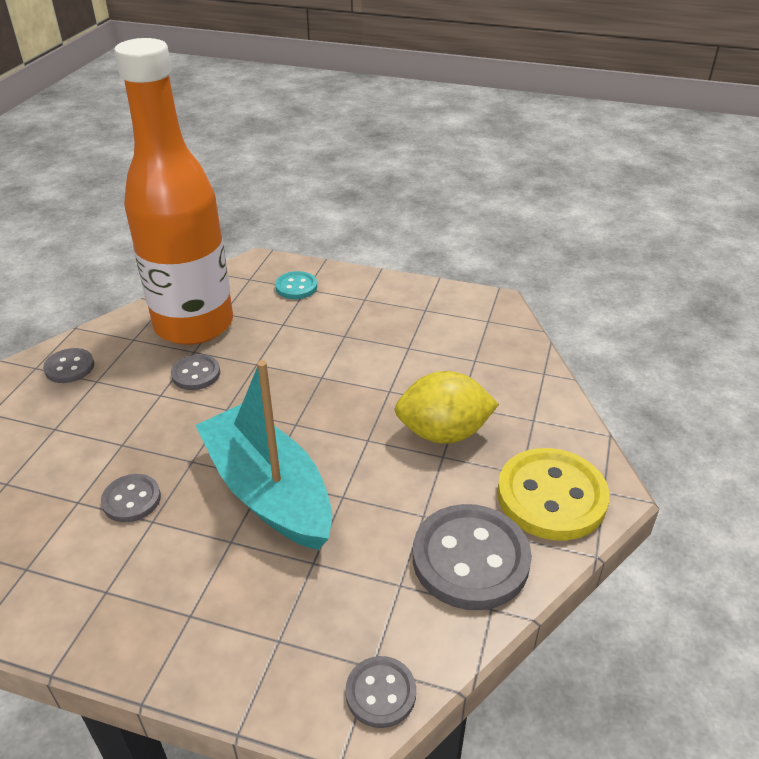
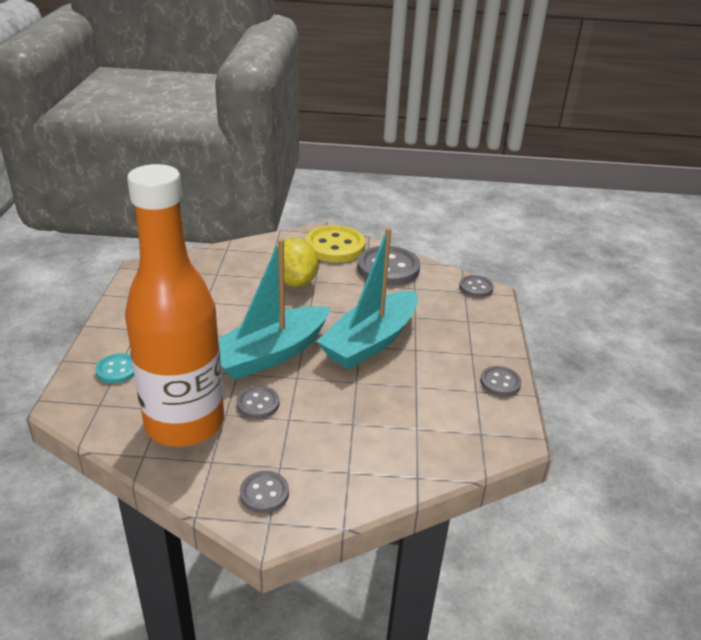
camera: 105 degrees left, 5 degrees down
grey button [101,474,161,522] -> grey button moved to [480,366,521,396]
none -> turquoise boat [218,239,330,380]

